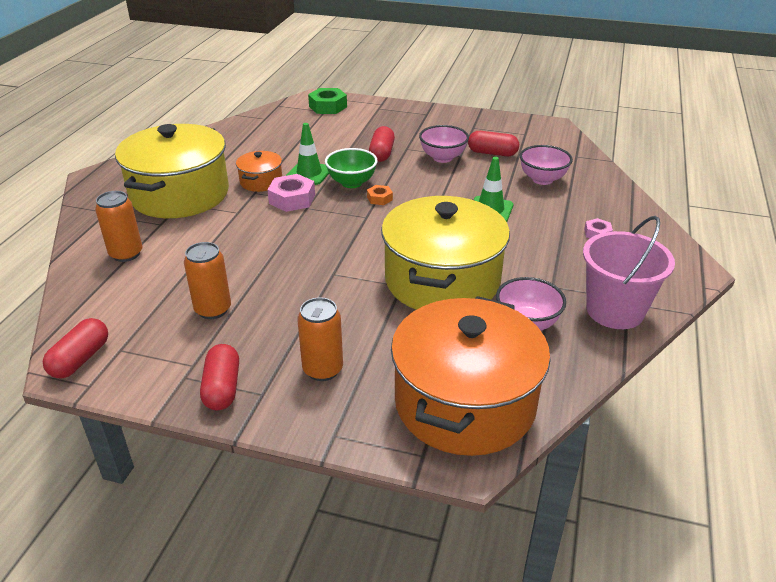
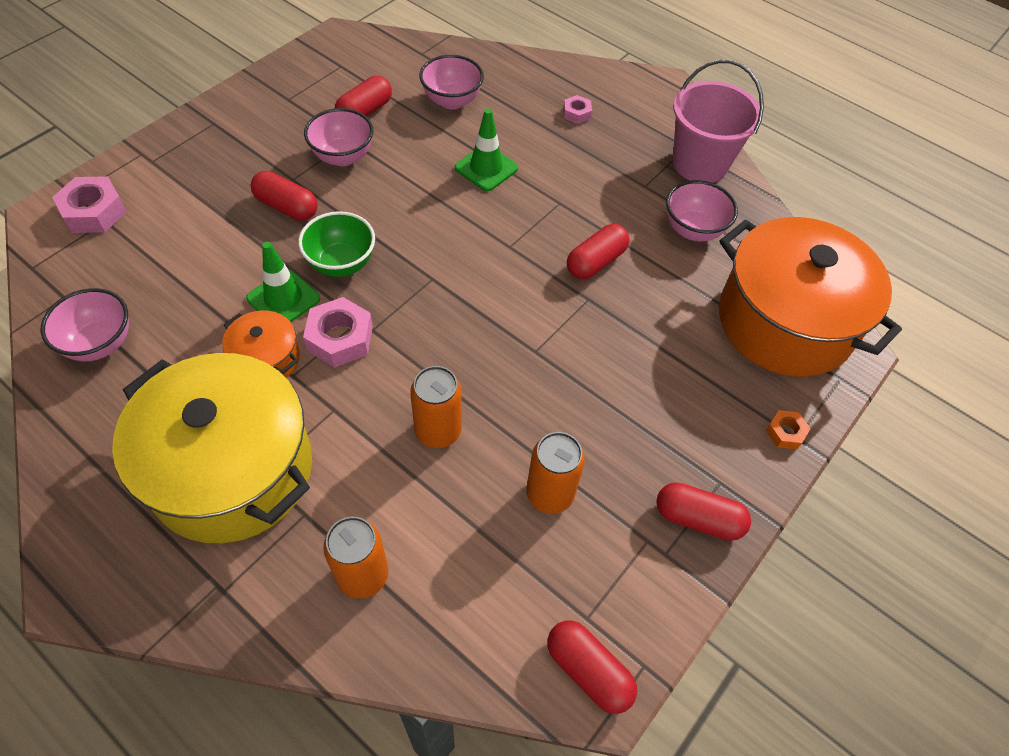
camera: 70 degrees left, 20 degrees up
orange can [297,297,343,381] -> orange can moved to [410,366,462,448]
green nut [308,88,347,114] -> pink nut [52,176,127,233]
orange nut [367,185,393,205] -> orange nut moved to [766,410,811,449]
yellow pot [381,196,510,310] -> red capsule [567,224,629,279]
none -> pink bowl [40,288,129,361]

